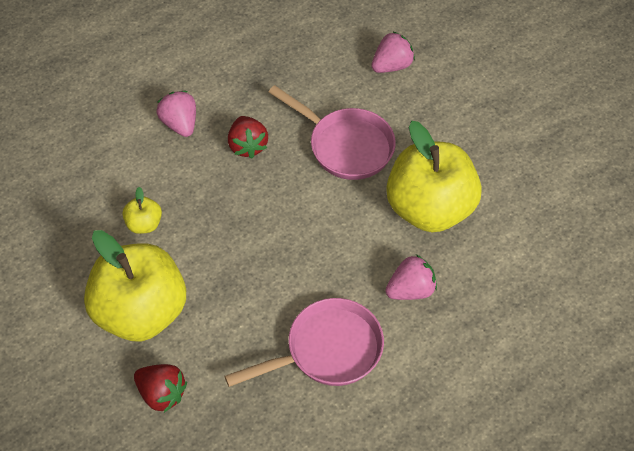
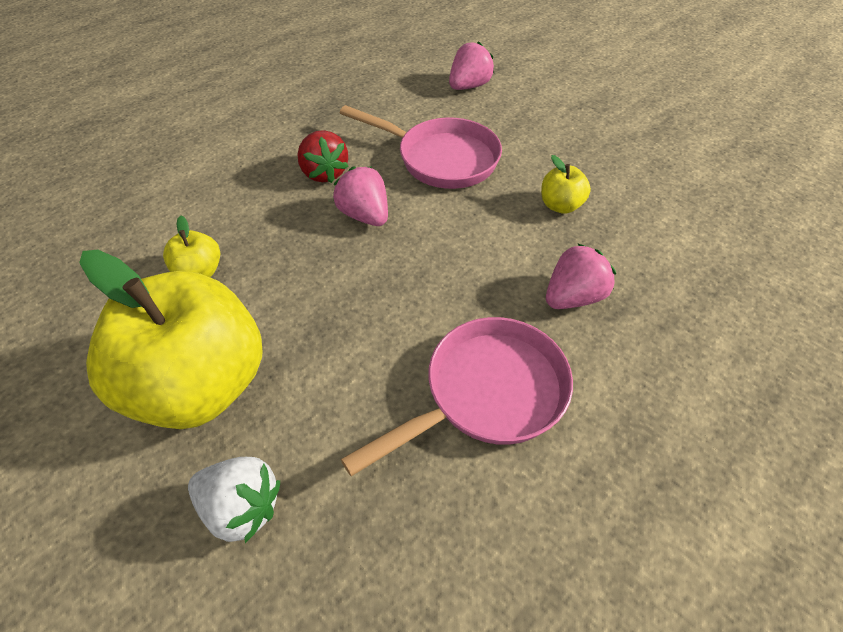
camera: 10 degrees left, 5 degrees down
red strawberry [134,364,187,413] -> white strawberry [188,457,280,543]
pink strawberry [156,91,196,137] -> pink strawberry moved to [333,166,388,226]
yellow apple [386,121,482,232] -> yellow apple [541,155,591,214], size x0.42

